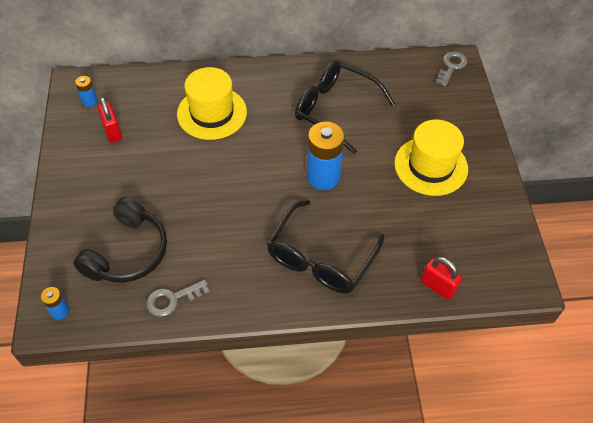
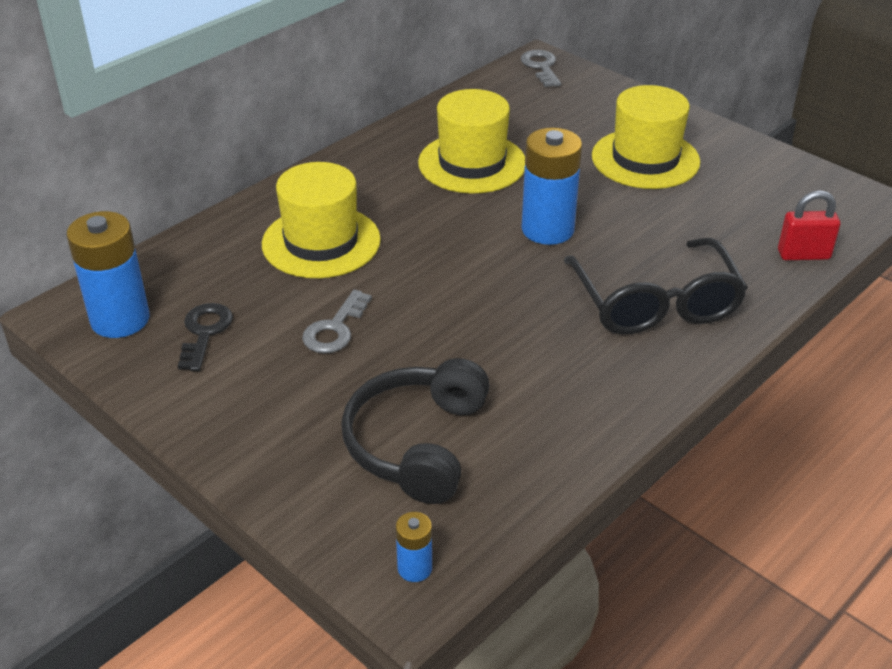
camera: 40 degrees left, 15 degrees down
black headphones [73,197,167,283] -> black headphones turned 150 degrees counterclockwise [341,358,490,504]
blue battery [75,76,97,107] -> blue battery [67,211,150,338], size x2.10
red padlock [97,97,122,143] -> black key [178,303,233,371]
grey key [146,280,210,317] -> grey key moved to [302,290,372,353]
black glasses [295,60,395,154] -> yellow hat [418,89,525,193]

